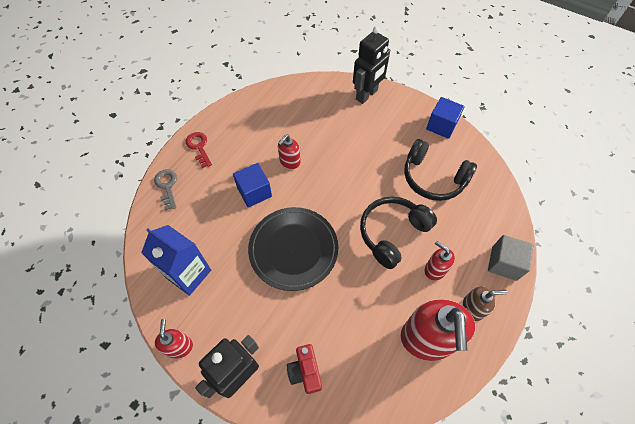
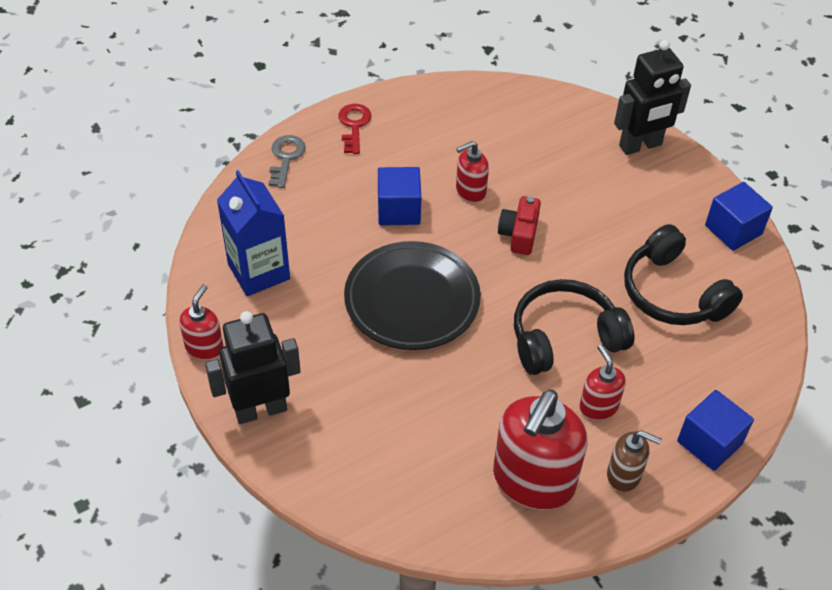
camera: 25 degrees right, 10 degrees down
red camera [287,344,322,394] -> red camera moved to [498,196,541,255]
grey cube [488,235,534,281] -> blue cube [677,390,754,471]

